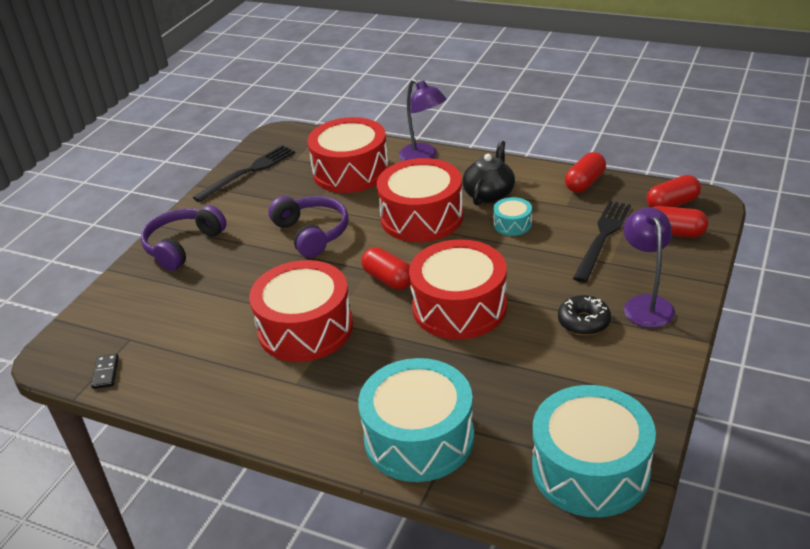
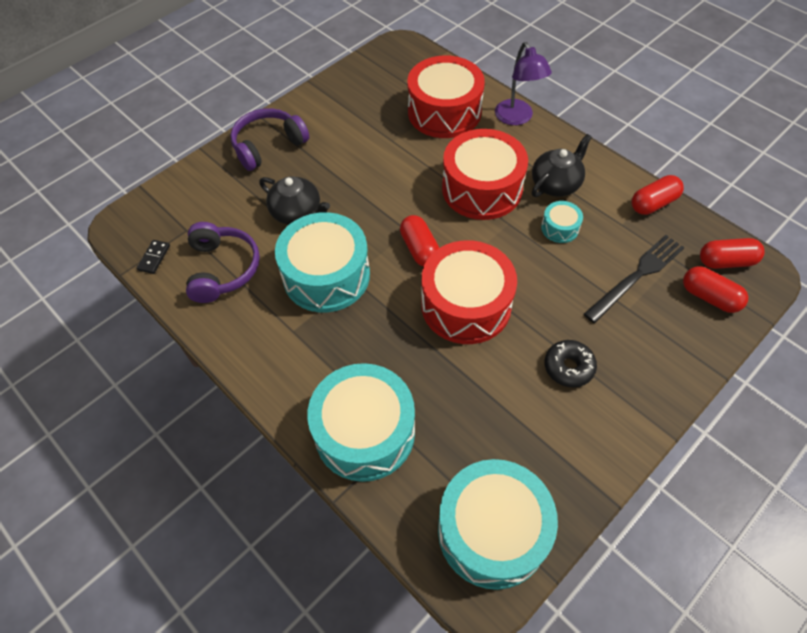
camera: 20 degrees right, 20 degrees up
black fork [193,145,295,202] -> none
red drum [249,260,353,362] -> turquoise drum [275,212,370,312]
purple headphones [268,196,349,258] -> purple headphones moved to [186,222,260,303]
purple lamp [623,208,675,328] -> none
none -> black teapot [259,176,330,225]

